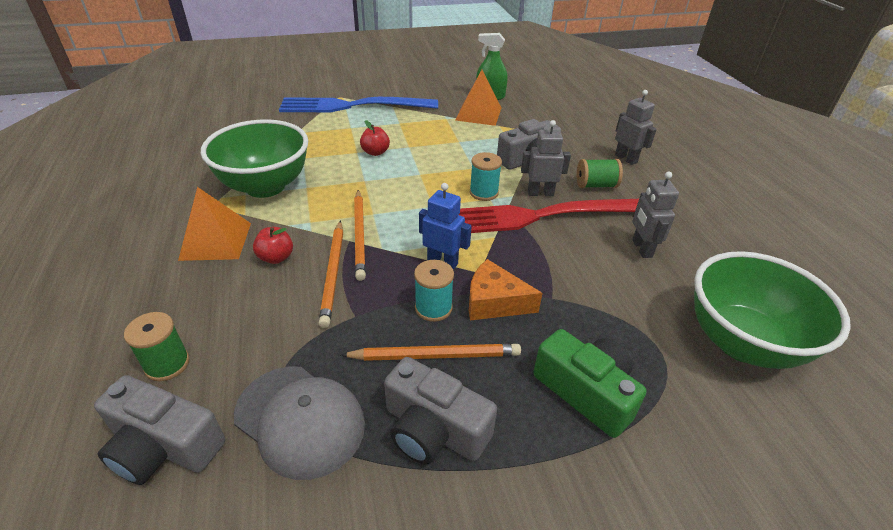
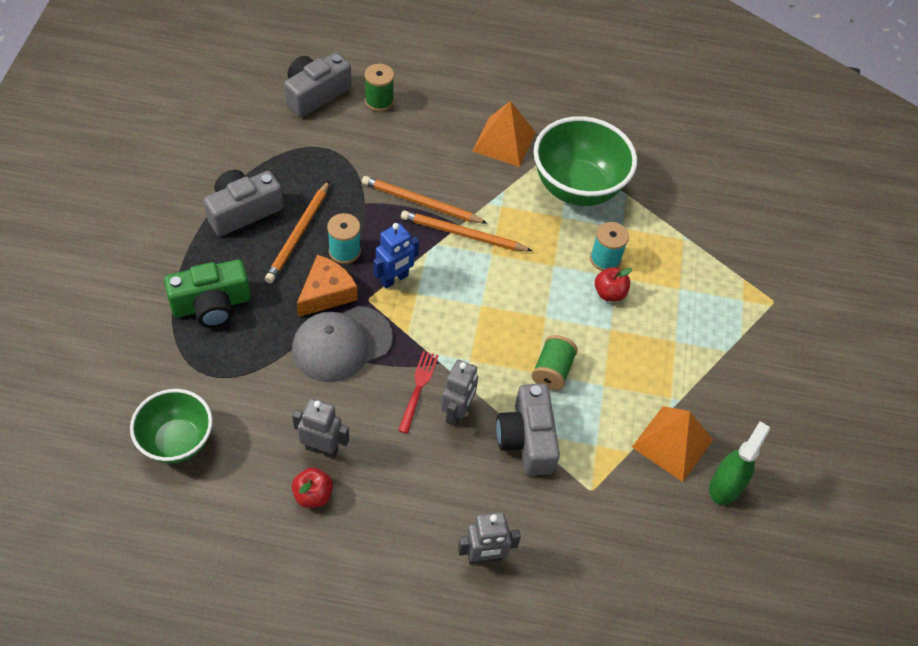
camera: 110 degrees right, 15 degrees up
grey cap [234,366,365,480] -> grey cap moved to [292,306,393,382]
red apple [253,227,293,264] -> red apple moved to [292,467,333,508]
blue fork [279,97,438,113] -> none
red fork [459,199,639,233] -> red fork [398,351,439,434], size x0.41
turquoise spool [470,152,502,201] -> turquoise spool moved to [590,222,629,271]
green spool [577,159,623,188] -> green spool moved to [532,335,578,391]
green bowl [694,251,851,369] -> green bowl [130,389,213,463], size x0.65

